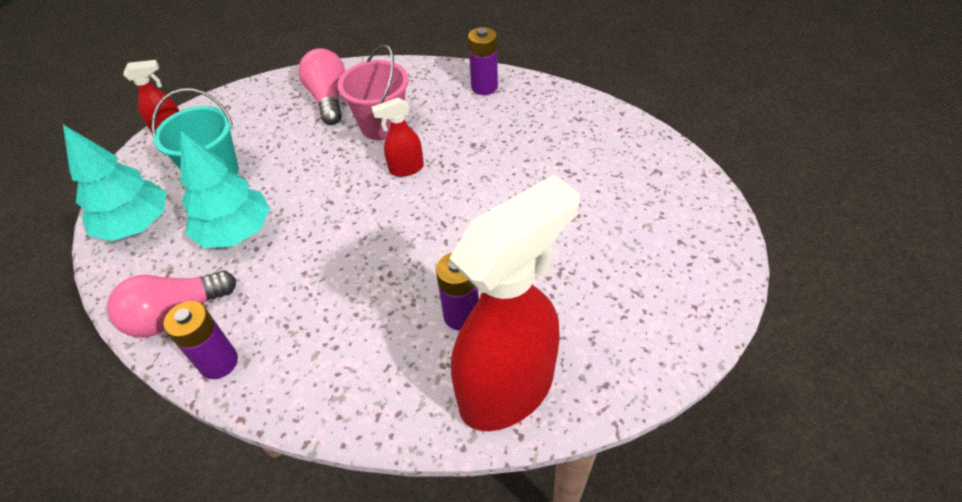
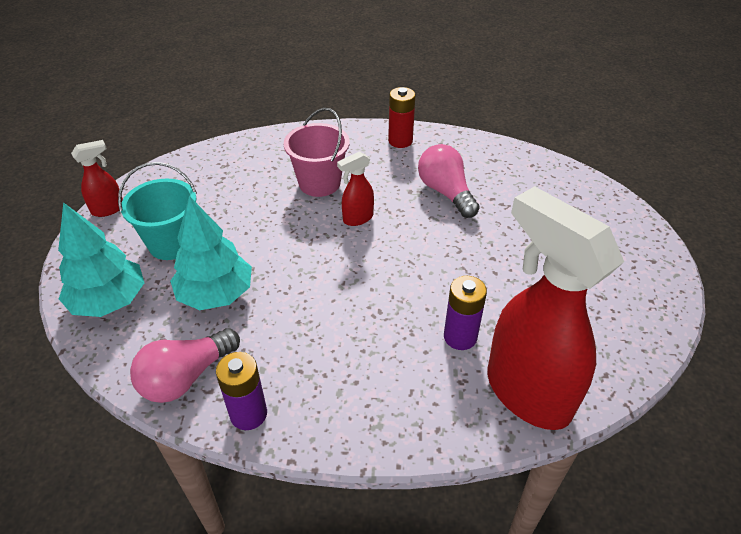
camera: 15 degrees left, 5 degrees down
pink light bulb [298,48,345,125] -> pink light bulb moved to [418,144,480,218]
red spray bottle [449,175,579,431] -> red spray bottle turned 75 degrees counterclockwise [487,186,624,430]
purple battery [468,27,498,95] -> red battery [388,87,416,148]

